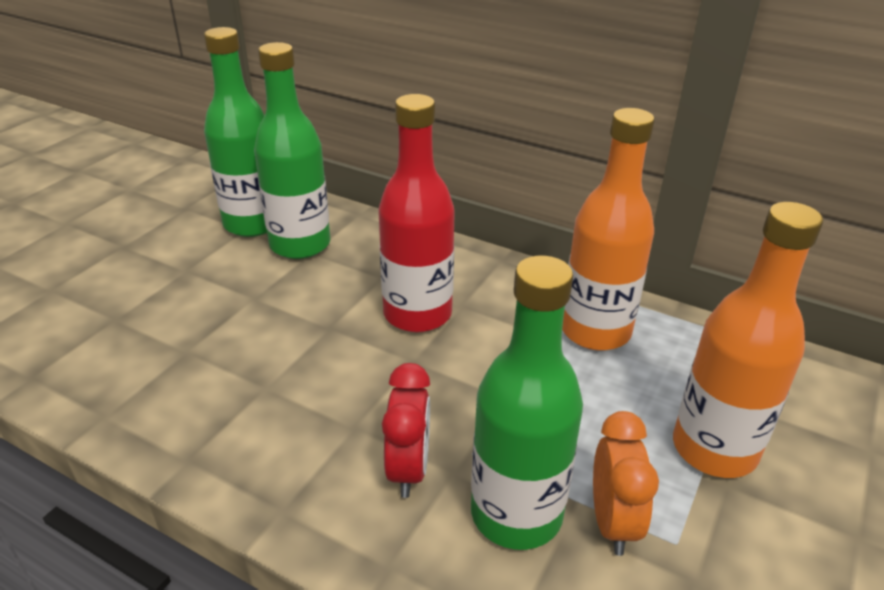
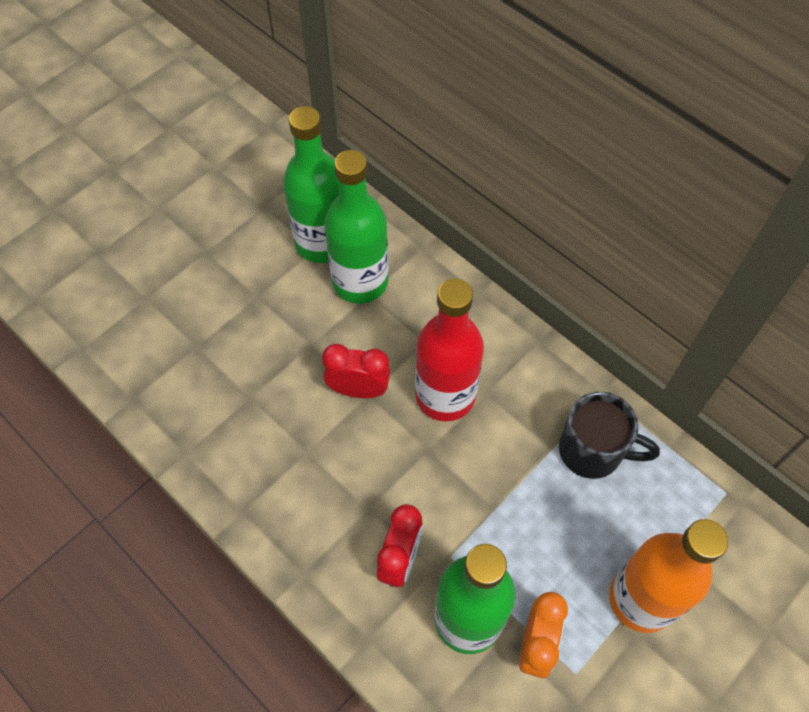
camera: 15 degrees right, 25 degrees up
orange bottle [562,108,655,351] -> black mug [559,392,660,479]
none -> red clock [322,344,390,398]

